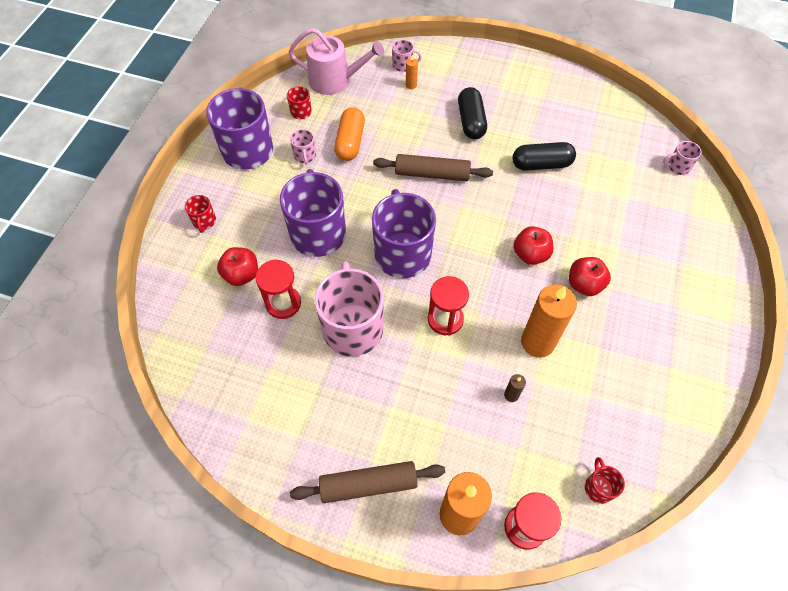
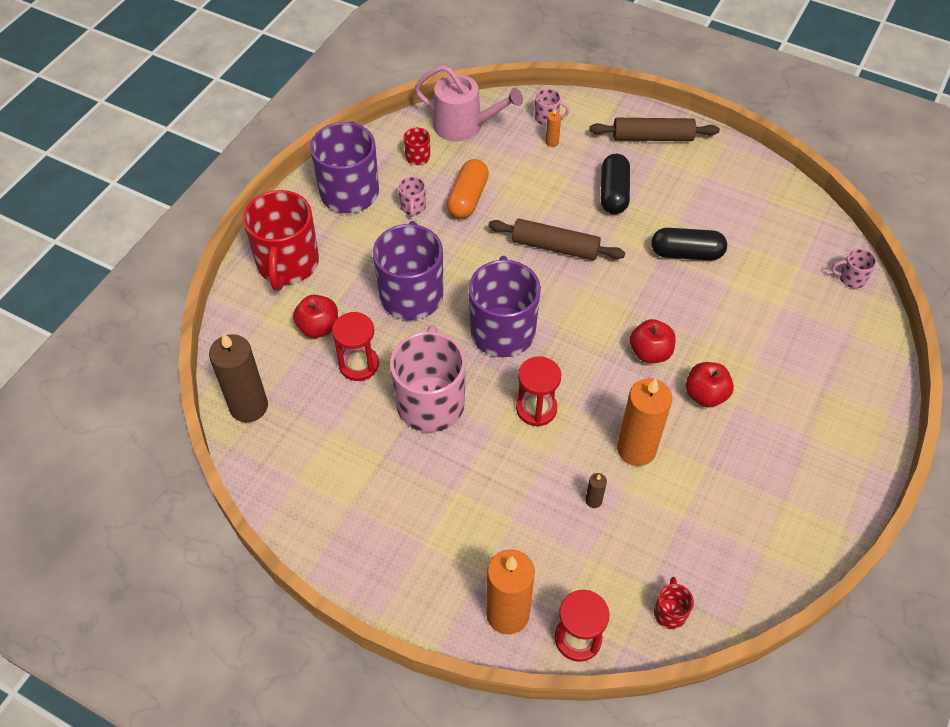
camera: 10 degrees right, 5 degrees down
red mug [185,195,216,233] -> red mug [243,190,319,291], size x2.33
brown rolling pin [290,461,445,503] -> brown rolling pin moved to [589,118,720,141]
none -> brown candle [209,333,268,422]

